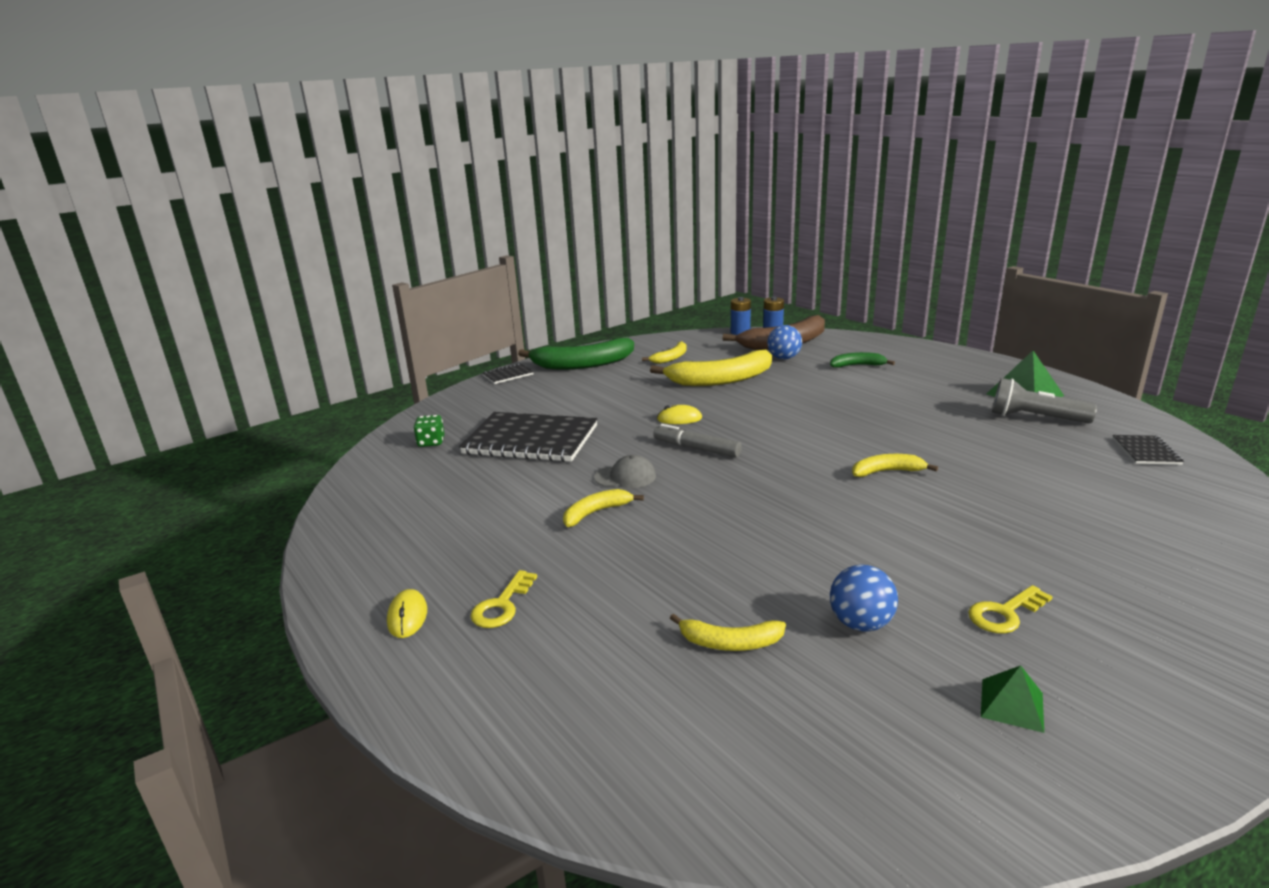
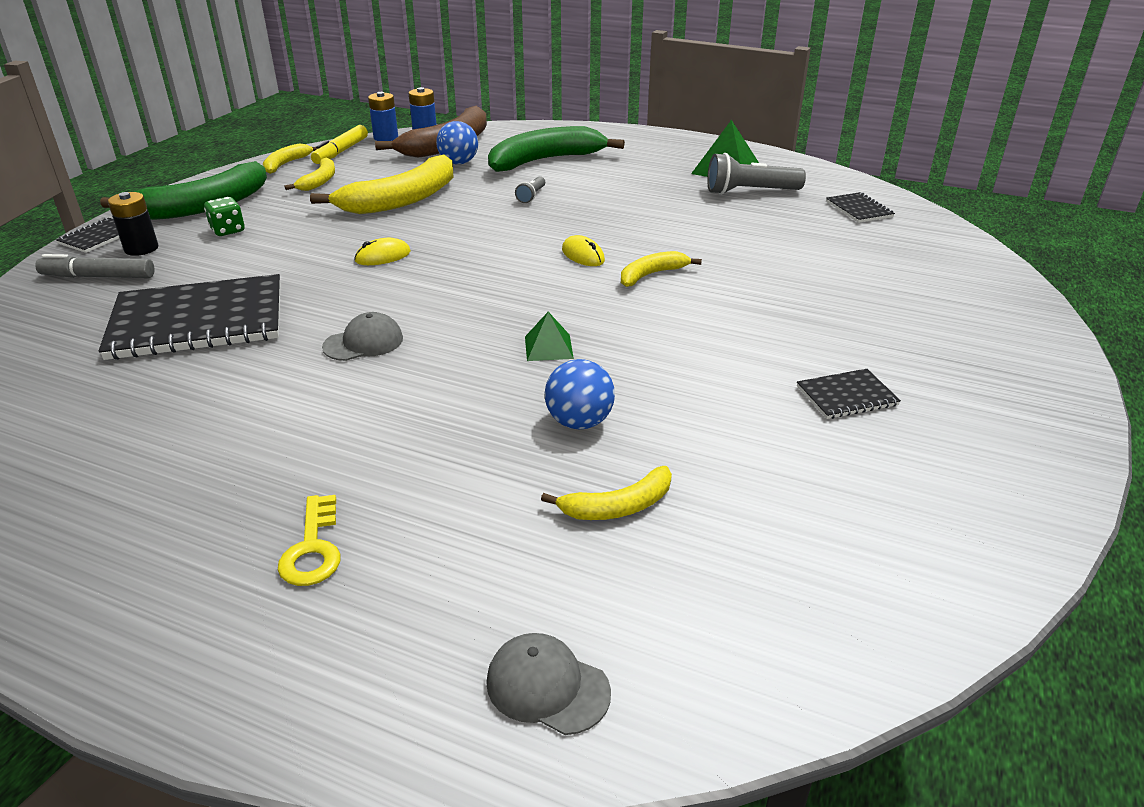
camera: 30 degrees left, 10 degrees up
yellow mouse [387,589,427,638] -> yellow mouse moved to [562,235,605,266]
green dice [413,415,444,447] -> green dice moved to [204,197,245,236]
yellow banana [563,489,644,527] -> yellow banana moved to [263,144,318,174]
grey marker [653,424,742,457] -> grey marker moved to [35,254,154,278]
green banana [830,352,895,367] -> green banana [488,126,625,172], size x1.98
blue ball [830,565,898,632] -> blue ball moved to [545,359,615,429]
yellow key [968,585,1053,633] -> black notebook [797,369,901,419]
green pyramid [981,665,1044,733] -> green pyramid moved to [525,312,574,361]
none -> black battery [108,192,158,256]
none -> yellow marker [311,125,368,164]
none -> grey cap [486,633,611,735]
none -> grey flashlight [515,176,545,203]

